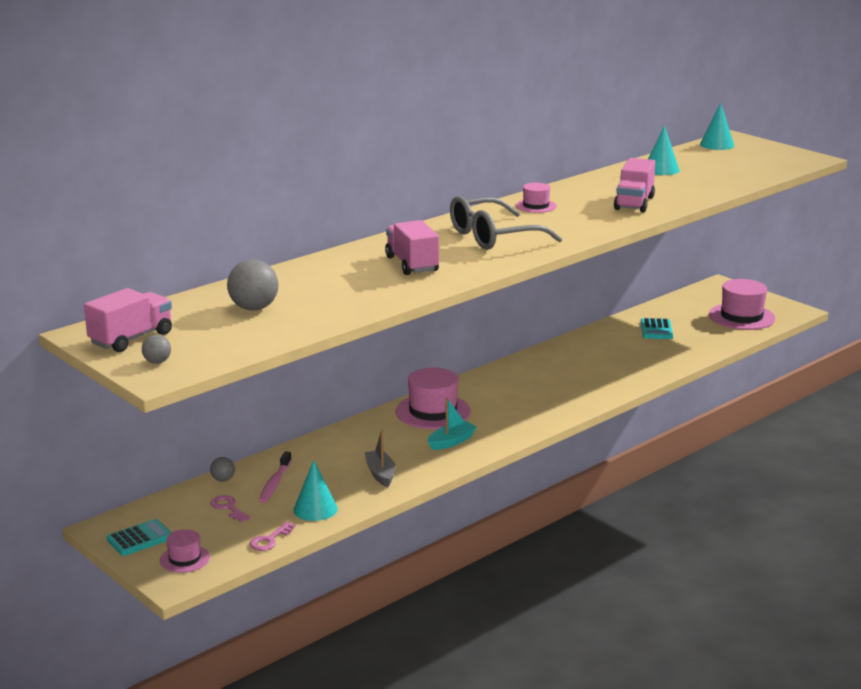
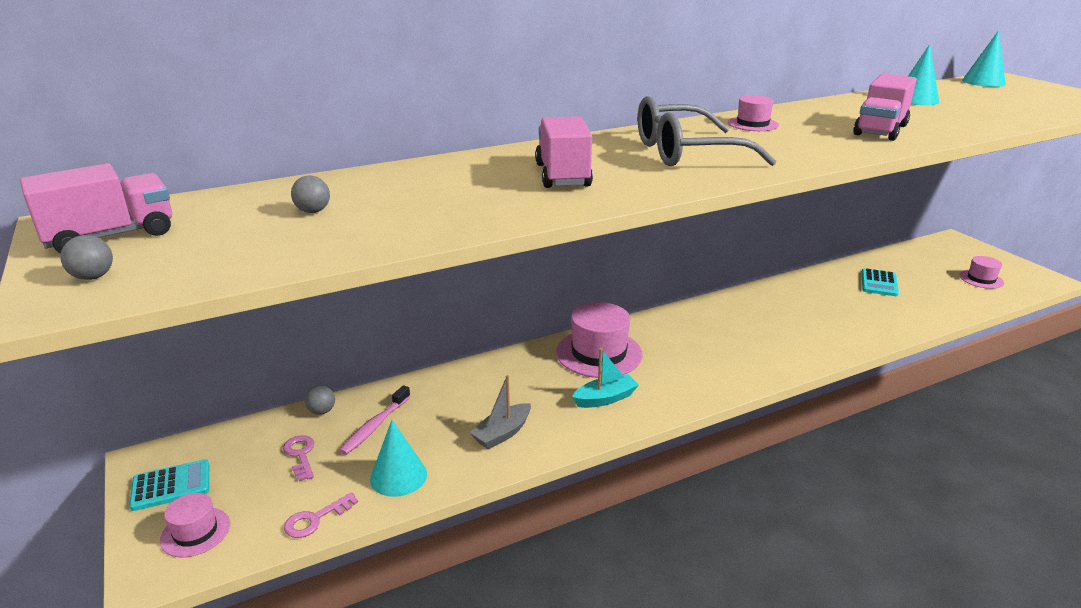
camera: 15 degrees right, 5 degrees up
grey ball [227,260,279,310] -> grey ball [291,175,330,213], size x0.53
grey boat [365,430,396,487] -> grey boat turned 135 degrees counterclockwise [470,375,531,449]
pink hat [709,279,775,330] -> pink hat [959,256,1004,289], size x0.55

